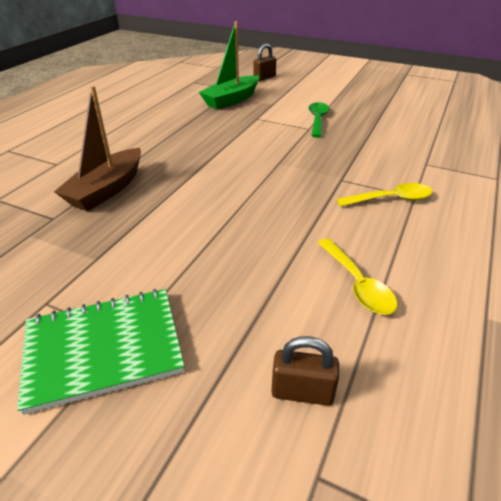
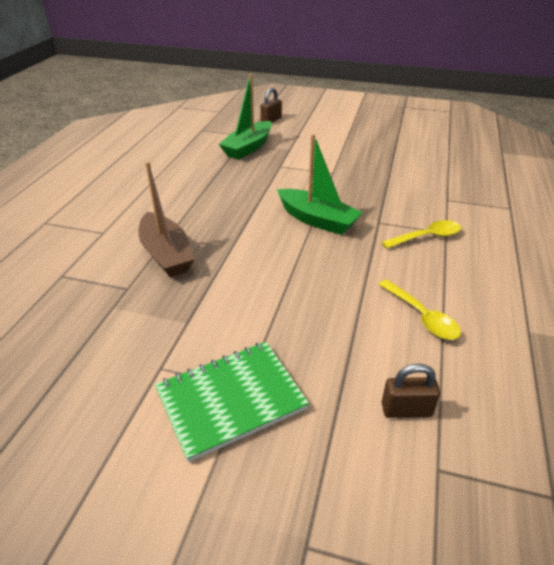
camera: 10 degrees left, 0 degrees up
brown boat [54,86,141,211] -> brown boat turned 45 degrees counterclockwise [139,161,195,277]
green spoon [309,102,329,138] -> none
none -> green boat [277,134,363,235]

